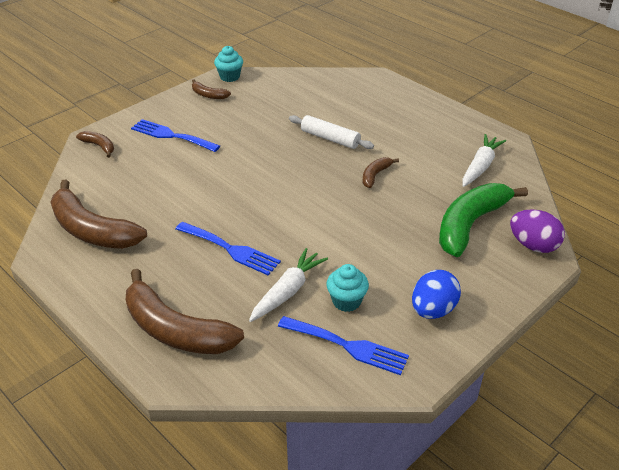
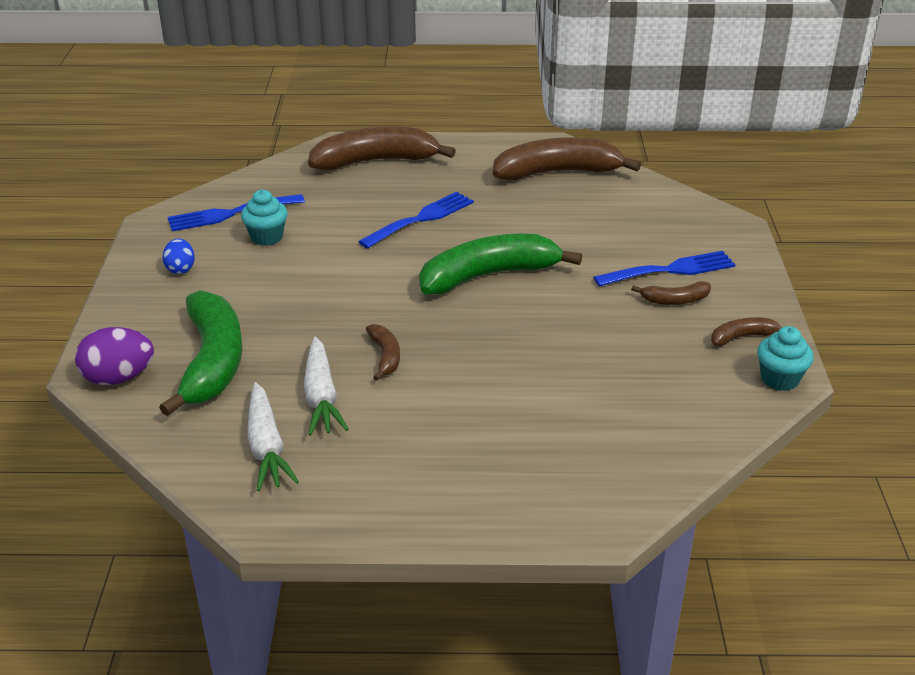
camera: 135 degrees right, 5 degrees down
brown banana [76,131,114,158] -> brown banana moved to [631,281,711,305]
blue fork [176,222,281,275] -> blue fork turned 150 degrees clockwise [358,192,474,248]
white carrot [249,248,328,322] -> white carrot moved to [304,337,349,436]
white rolling pin [289,115,374,149] -> none
blue egg [412,270,461,319] -> blue egg [163,239,195,274], size x0.62
none -> green banana [419,234,582,295]

